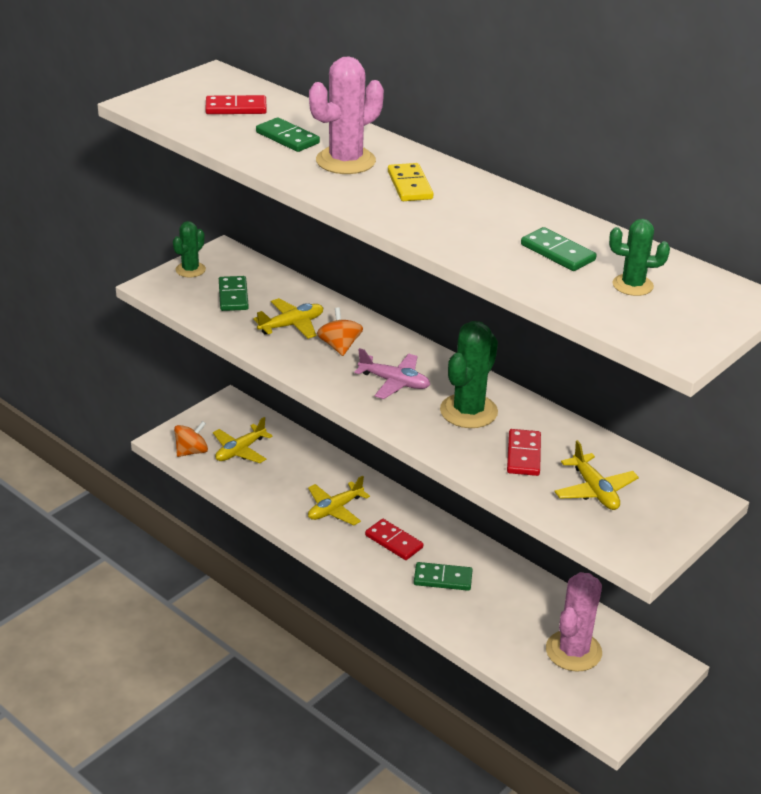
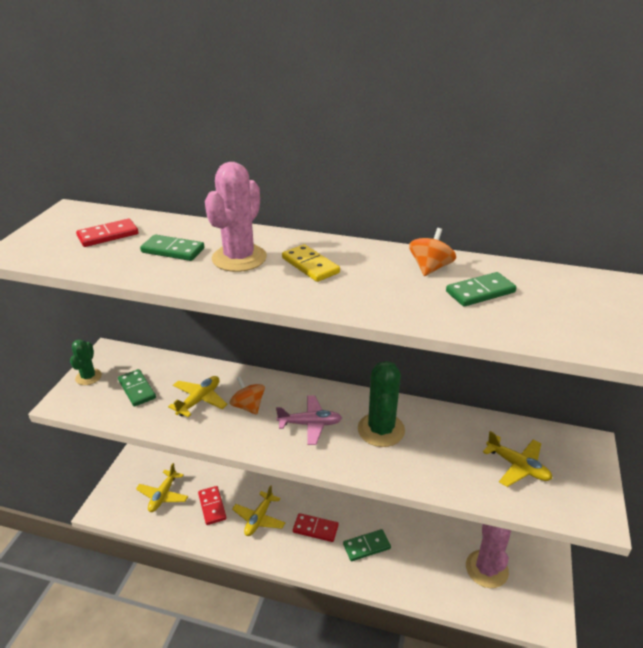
camera: 25 degrees left, 0 degrees up
orange spinning top [174,421,208,457] -> orange spinning top moved to [409,228,456,276]
red domino [507,429,541,476] -> red domino moved to [198,486,226,525]
green domino [521,227,597,271] -> green domino turned 45 degrees counterclockwise [446,272,517,307]
green cactus [609,219,670,296] -> none

